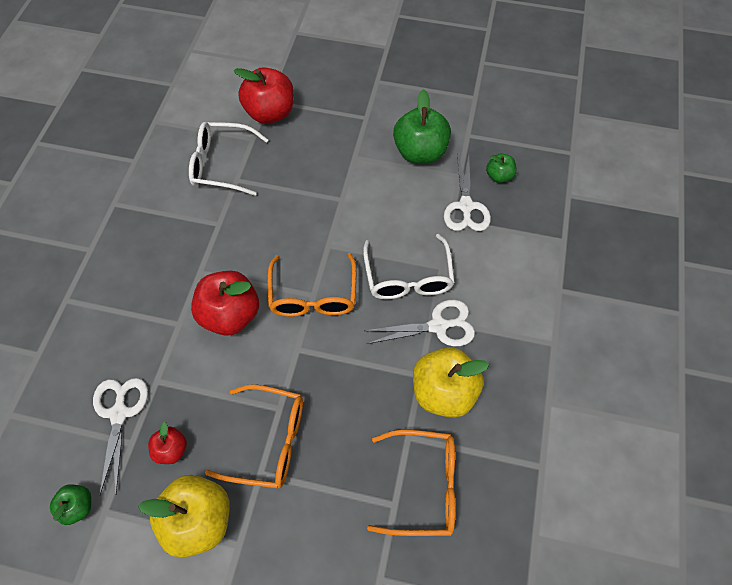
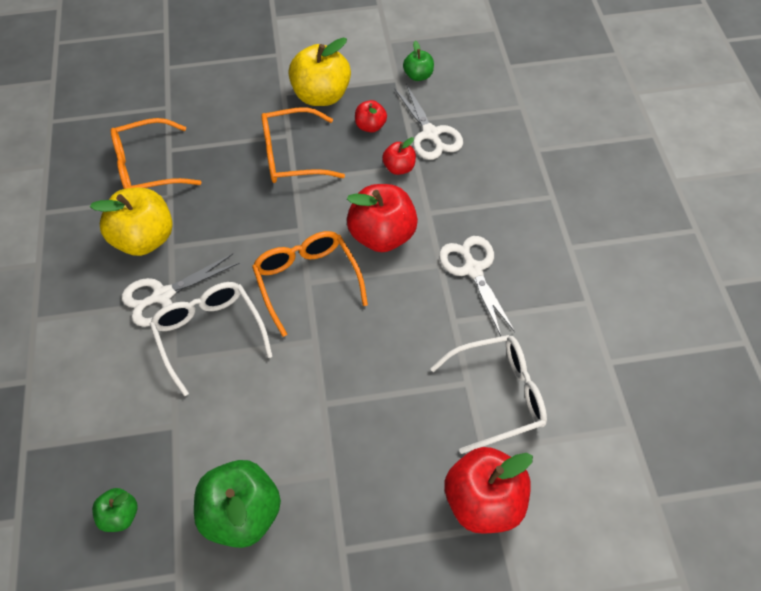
camera: 160 degrees right, 5 degrees down
white scissors [444,154,491,231] -> white scissors moved to [439,236,515,336]
none -> red apple [382,137,416,175]

